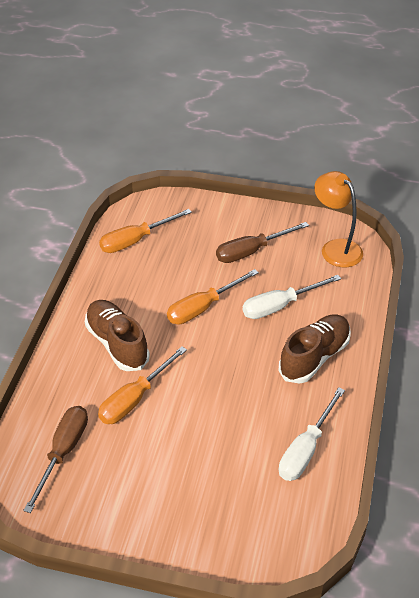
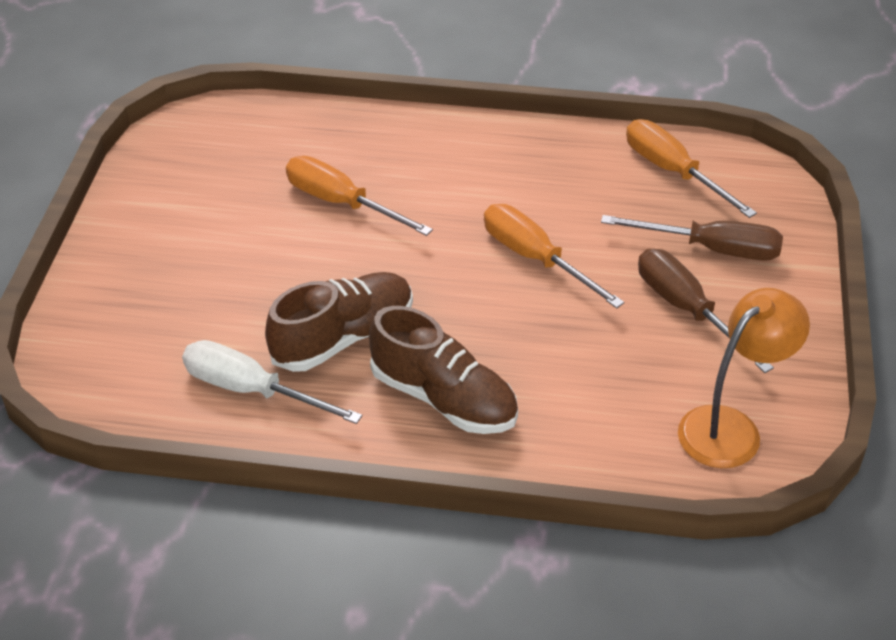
camera: 85 degrees right, 0 degrees up
brown screwdriver [23,406,88,513] -> brown screwdriver moved to [601,215,783,261]
brown shoe [85,300,150,371] -> brown shoe moved to [265,272,413,372]
white screwdriver [243,275,341,319] -> none

